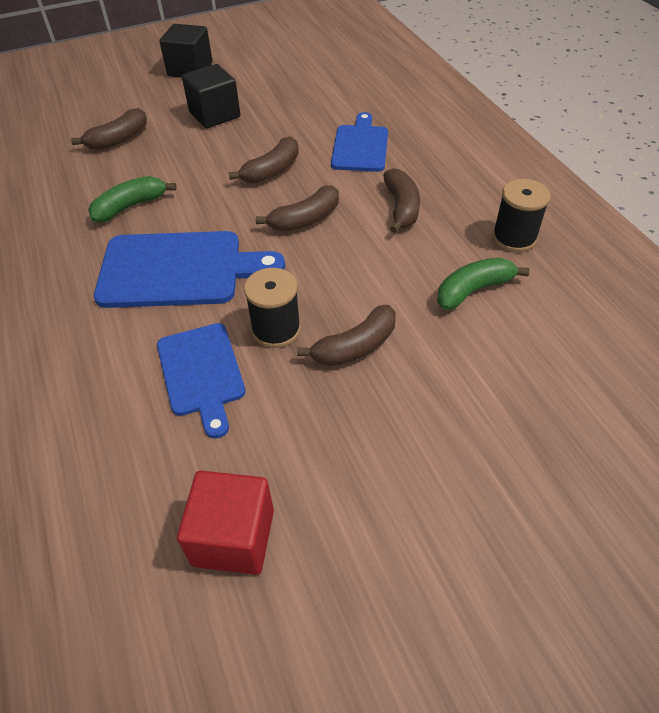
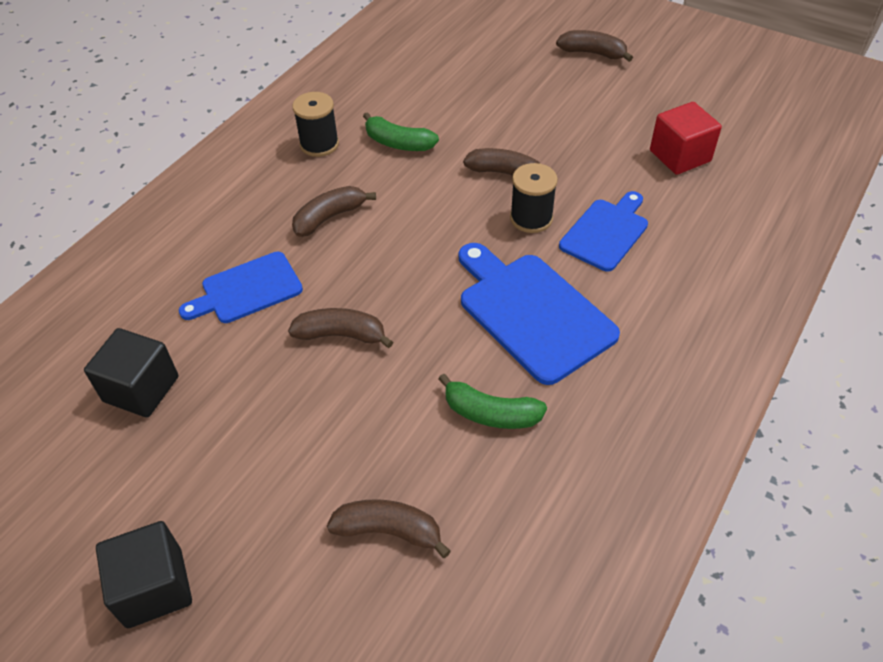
camera: 125 degrees left, 0 degrees up
black cube [182,64,240,129] -> black cube moved to [84,328,178,418]
brown banana [256,185,339,232] -> brown banana moved to [556,30,633,62]

